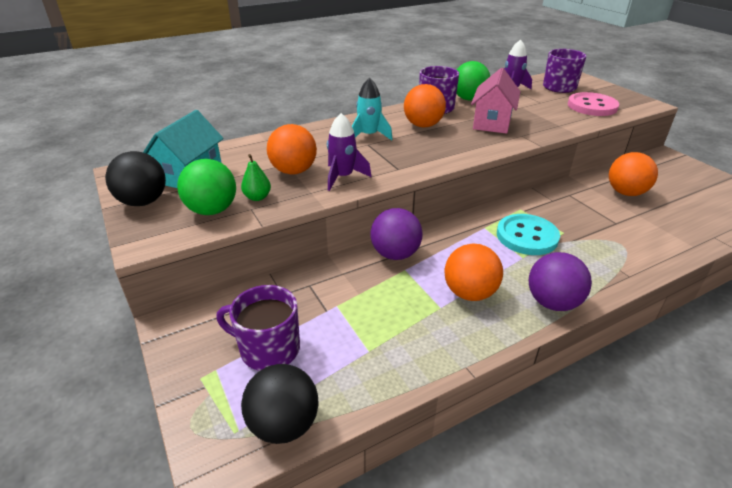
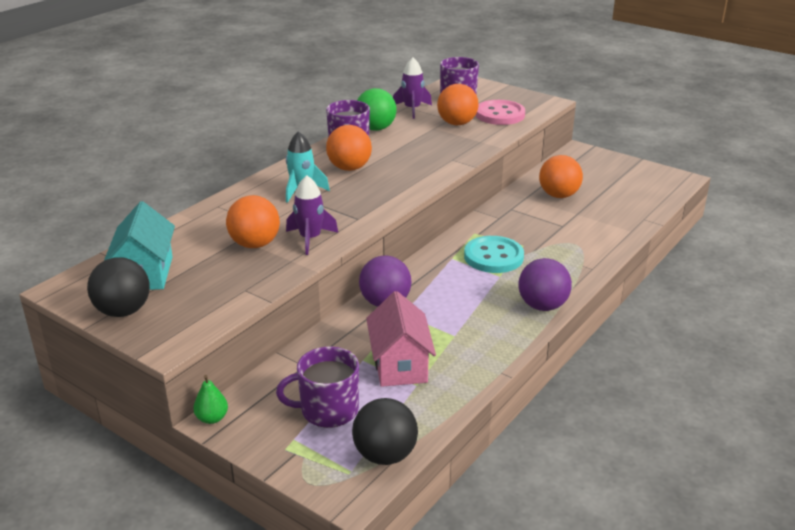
camera: 25 degrees left, 5 degrees down
green ball [177,159,236,215] -> none
green pear [241,154,271,201] -> green pear moved to [193,375,228,424]
orange ball [445,243,503,301] -> orange ball moved to [437,84,479,125]
pink house [471,68,521,134] -> pink house moved to [366,291,436,387]

